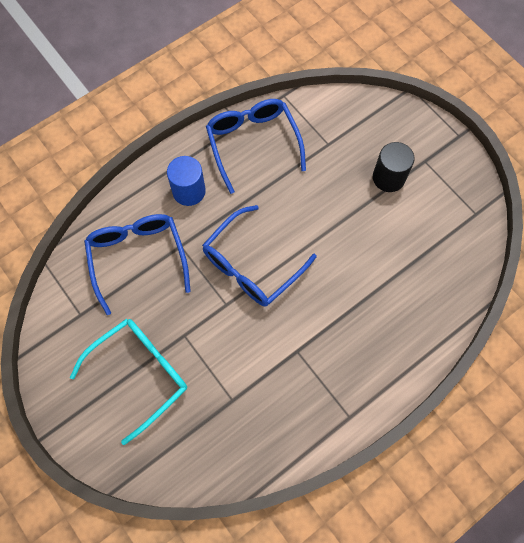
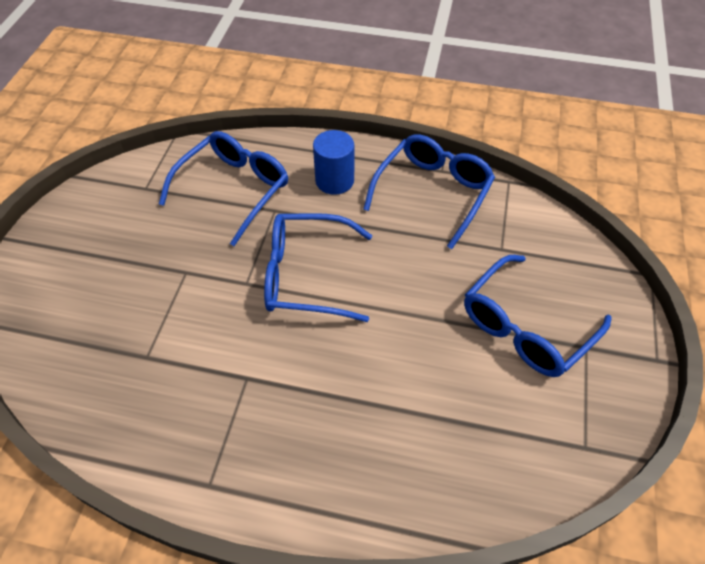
camera: 50 degrees right, 15 degrees down
turquoise glasses [70,318,187,445] -> none
black cylinder [373,142,415,192] -> blue glasses [464,255,612,377]

